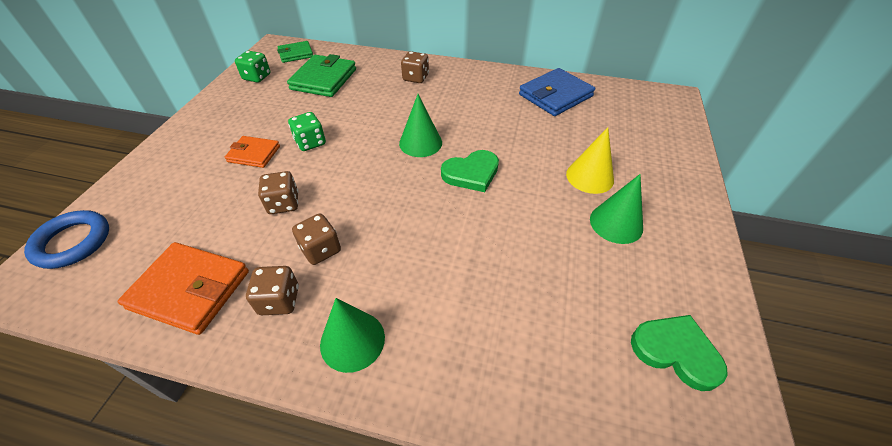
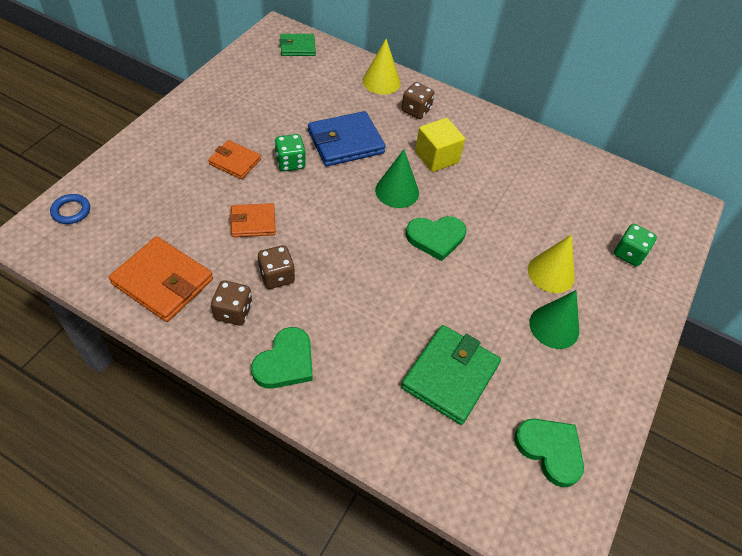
camera: 10 degrees right, 5 degrees up
blue ring [24,210,109,269] -> blue ring [50,194,90,224], size x0.61
green dice [235,51,270,83] -> green dice moved to [614,224,657,267]
brown dice [258,171,298,214] -> orange wallet [230,203,276,237]
green wallet [287,54,356,97] -> green wallet moved to [401,325,501,425]
green cone [320,298,385,373] -> green heart [251,327,313,389]
blue wallet [519,68,595,116] -> blue wallet moved to [308,111,386,166]
none -> yellow cone [362,39,401,95]
none -> yellow cube [415,118,465,172]

